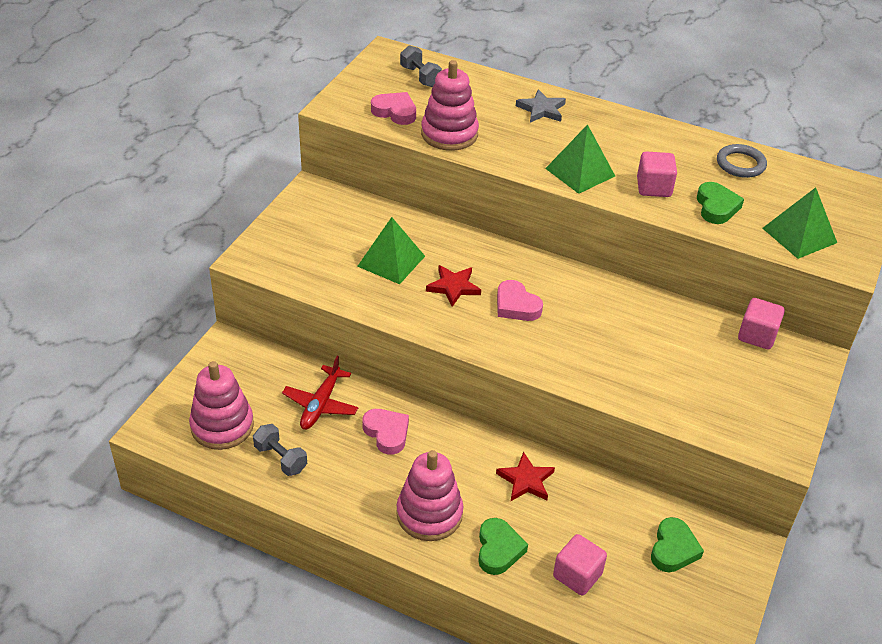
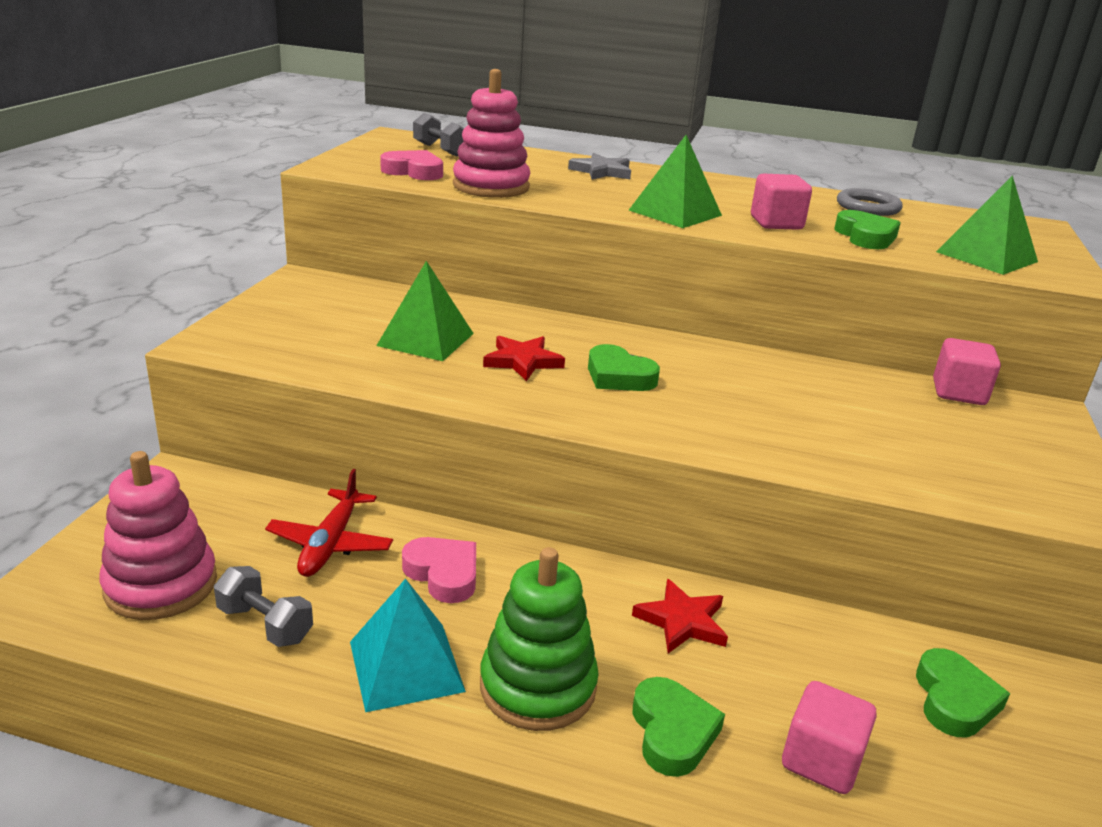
camera: 10 degrees left, 15 degrees down
pink stacking toy [396,450,463,541] -> green stacking toy [480,547,599,731]
pink heart [497,280,543,321] -> green heart [588,344,660,391]
none -> turquoise pyramid [350,578,466,712]

